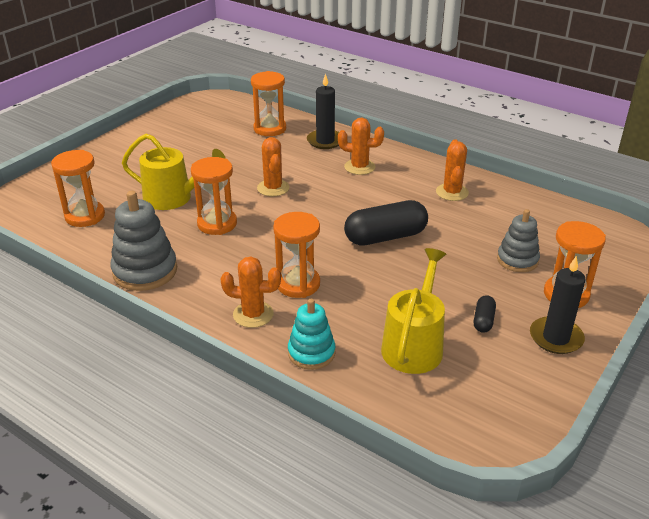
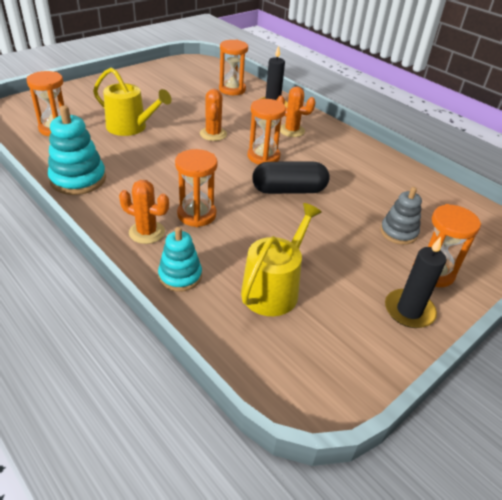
camera: 10 degrees right, 5 degrees up
grey stacking toy [110,191,177,291] -> turquoise stacking toy [48,105,106,195]
orange hourglass [191,157,237,235] -> orange hourglass moved to [247,99,286,165]
orange cactus [436,139,469,201] -> none
black capsule [474,295,496,333] -> none

